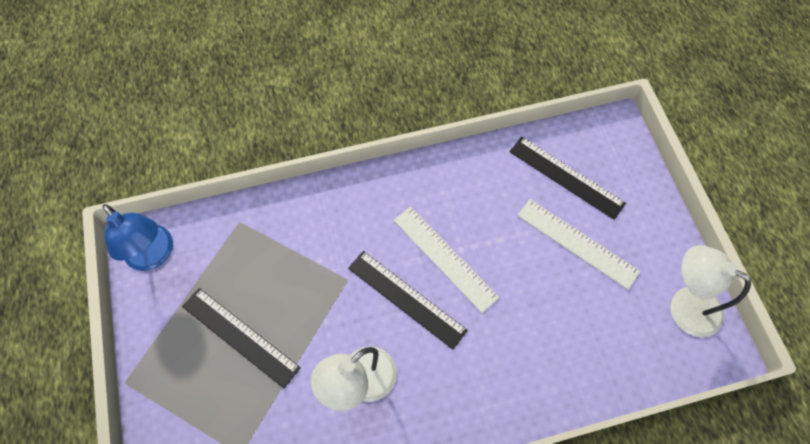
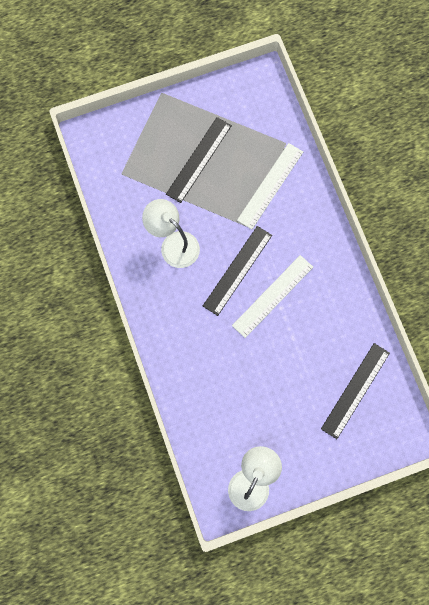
camera: 85 degrees right, 10 degrees up
blue lamp [103,204,173,271] -> none
white ruler [517,199,640,290] -> white ruler moved to [237,143,303,229]

